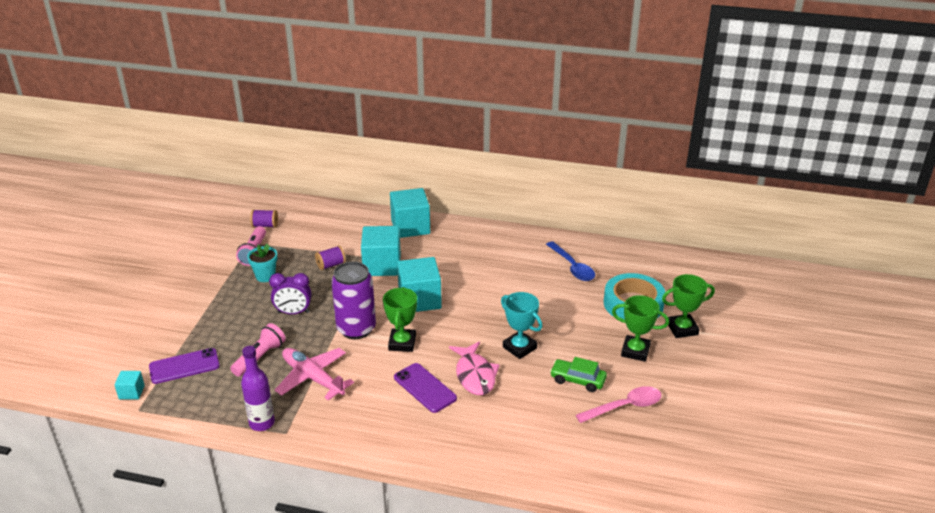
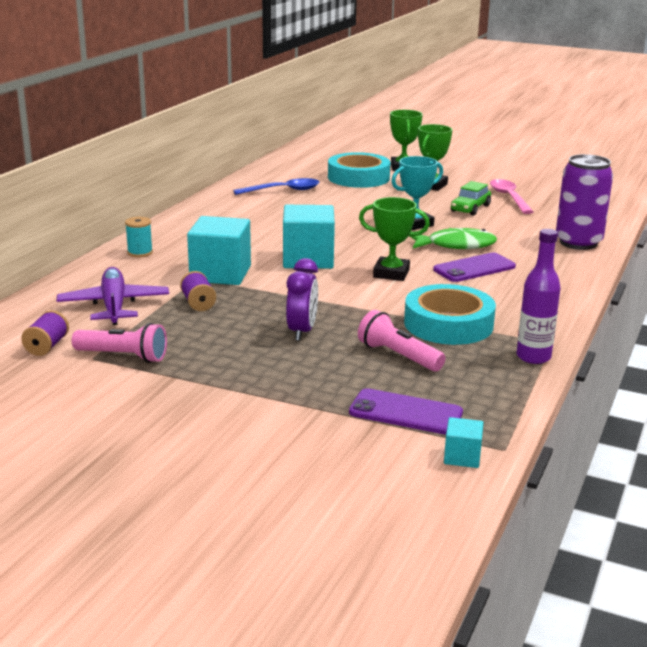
camera: 80 degrees left, 10 degrees down
purple phone [149,348,220,384] -> purple phone turned 60 degrees counterclockwise [349,388,463,435]
turquoise flower pot [247,244,277,282] -> none
pink plane [275,348,354,400] -> turquoise tape [404,284,496,345]
purple can [331,262,376,339] -> purple can moved to [556,154,613,250]
turquoise cube [390,188,430,238] -> turquoise spool [125,217,153,257]
pink fish [449,341,500,395] -> green fish [410,228,497,249]
none -> purple plane [57,267,169,325]

